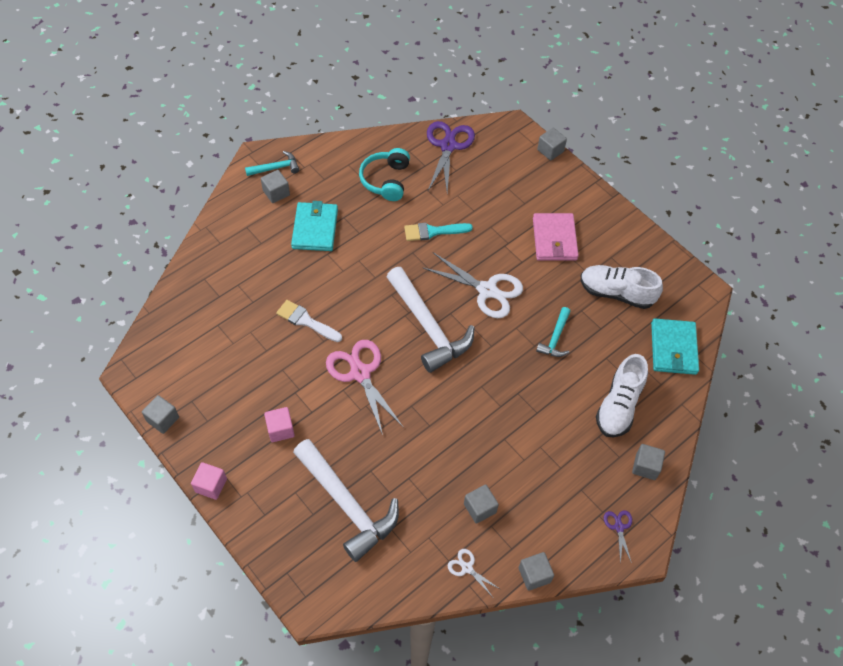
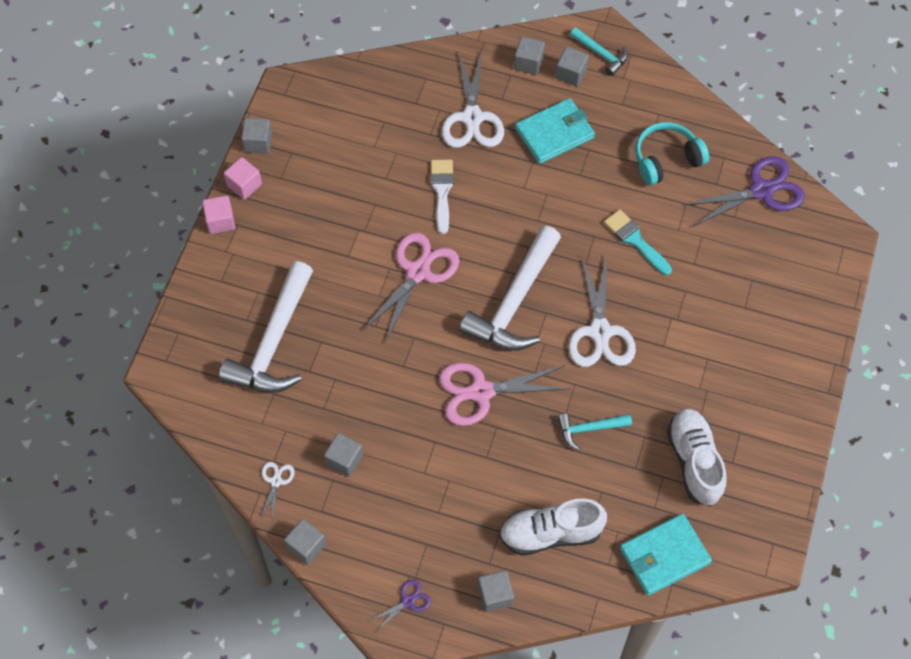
camera: 60 degrees right, 5 degrees up
pink cube [264,407,295,442] -> pink cube moved to [224,157,262,200]
pink wallet [533,213,579,261] -> none
grey cube [537,128,567,160] -> grey cube moved to [514,36,545,75]
none -> pink scissors [439,363,571,426]
none -> white scissors [442,51,504,148]

